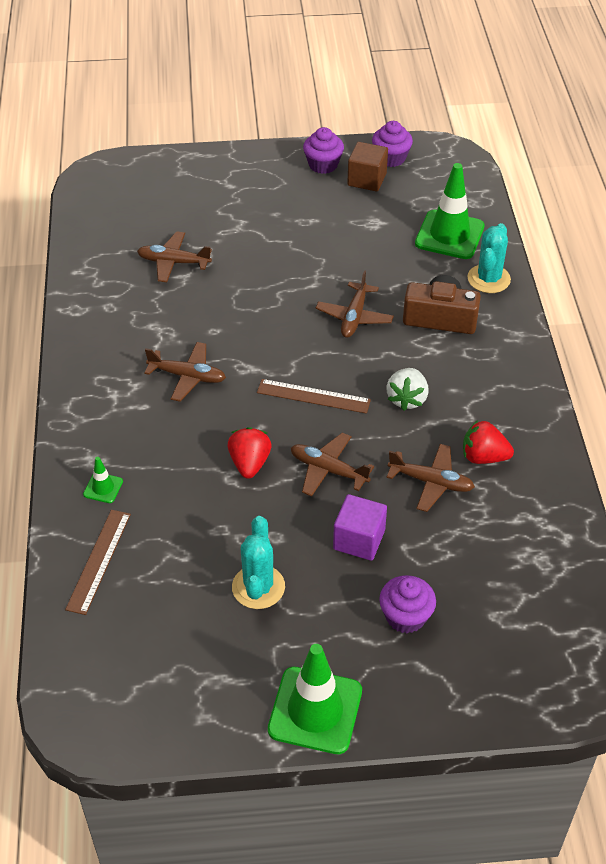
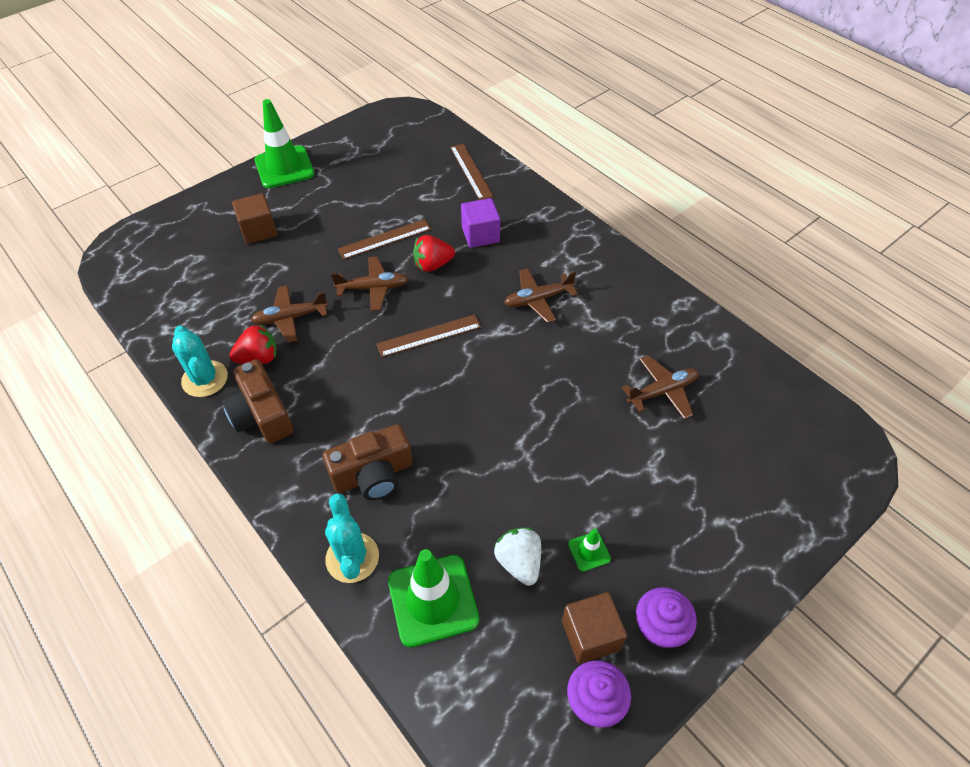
camera: 145 degrees right, 5 degrees up
green traffic cone [83,457,123,503] -> green traffic cone moved to [568,528,611,572]
red strawberry [228,427,272,479] -> red strawberry turned 105 degrees clockwise [413,235,455,272]
turquoise cactus [232,516,285,609] -> turquoise cactus moved to [172,326,228,397]
brown plane [316,270,394,338] -> none
purple cube [333,494,387,561] -> purple cube moved to [461,198,500,248]
purple cupcake [379,575,436,633] -> brown cube [232,193,277,244]
white strawberry [386,368,429,411] -> white strawberry moved to [494,528,541,586]
none -> brown camera [222,359,294,444]
none -> brown ruler [338,219,431,260]

